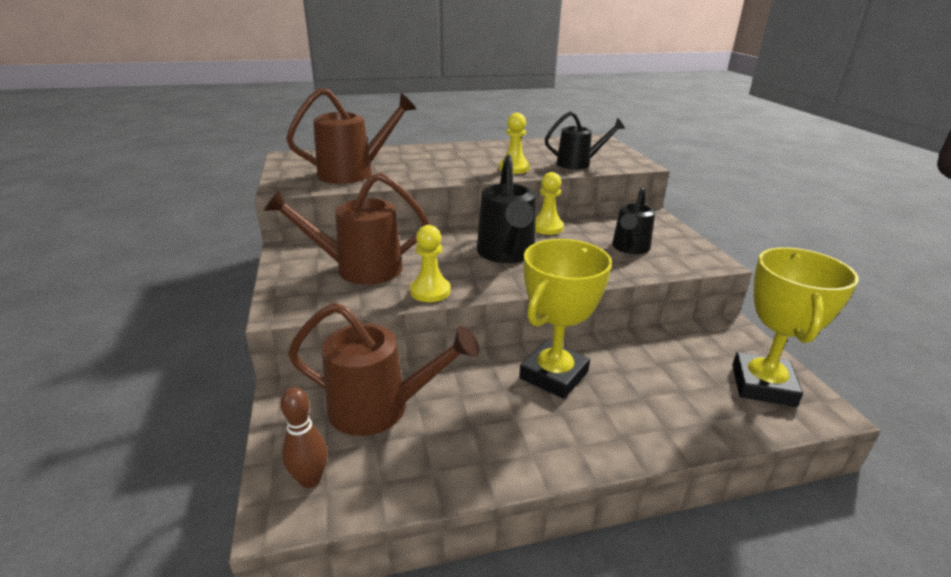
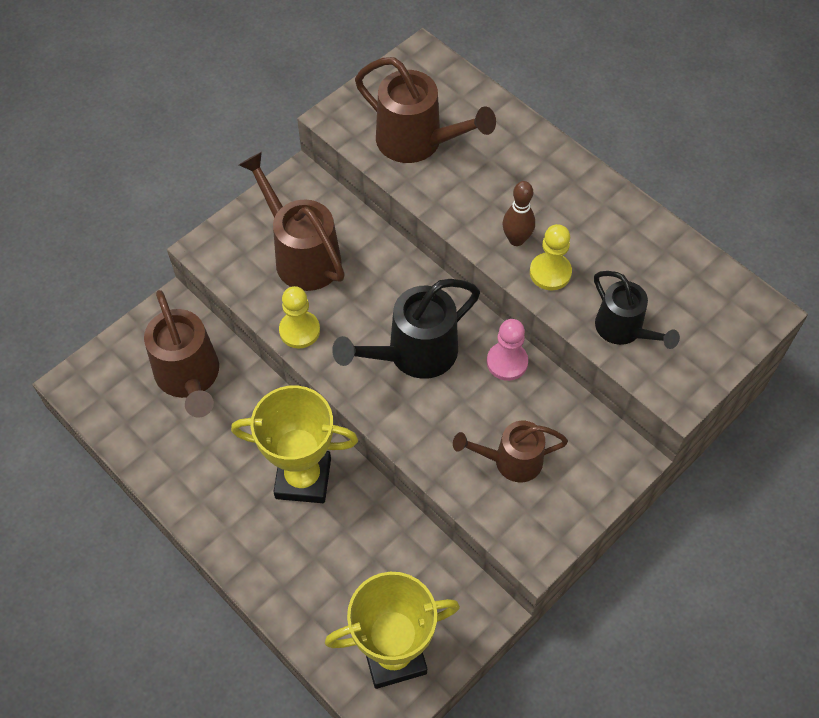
camera: 60 degrees right, 30 degrees up
brown bowling pin [280,387,328,488] -> brown bowling pin moved to [503,181,535,246]
yellow pawn [535,172,564,235] -> pink pawn [487,319,528,381]
black watering can [612,186,655,254] -> brown watering can [453,421,568,482]

